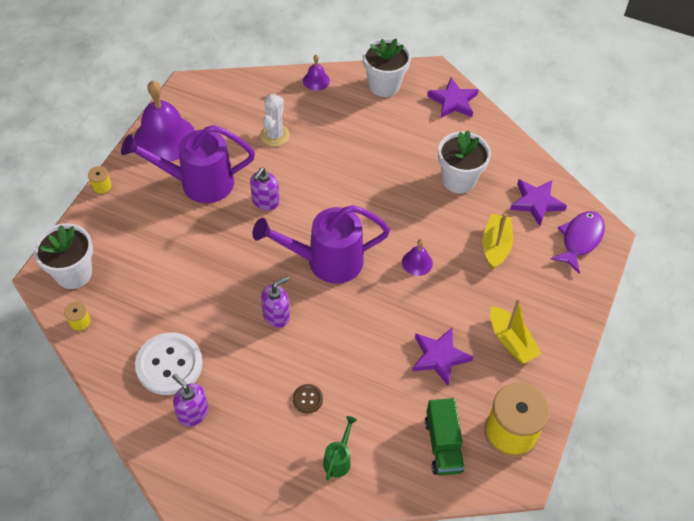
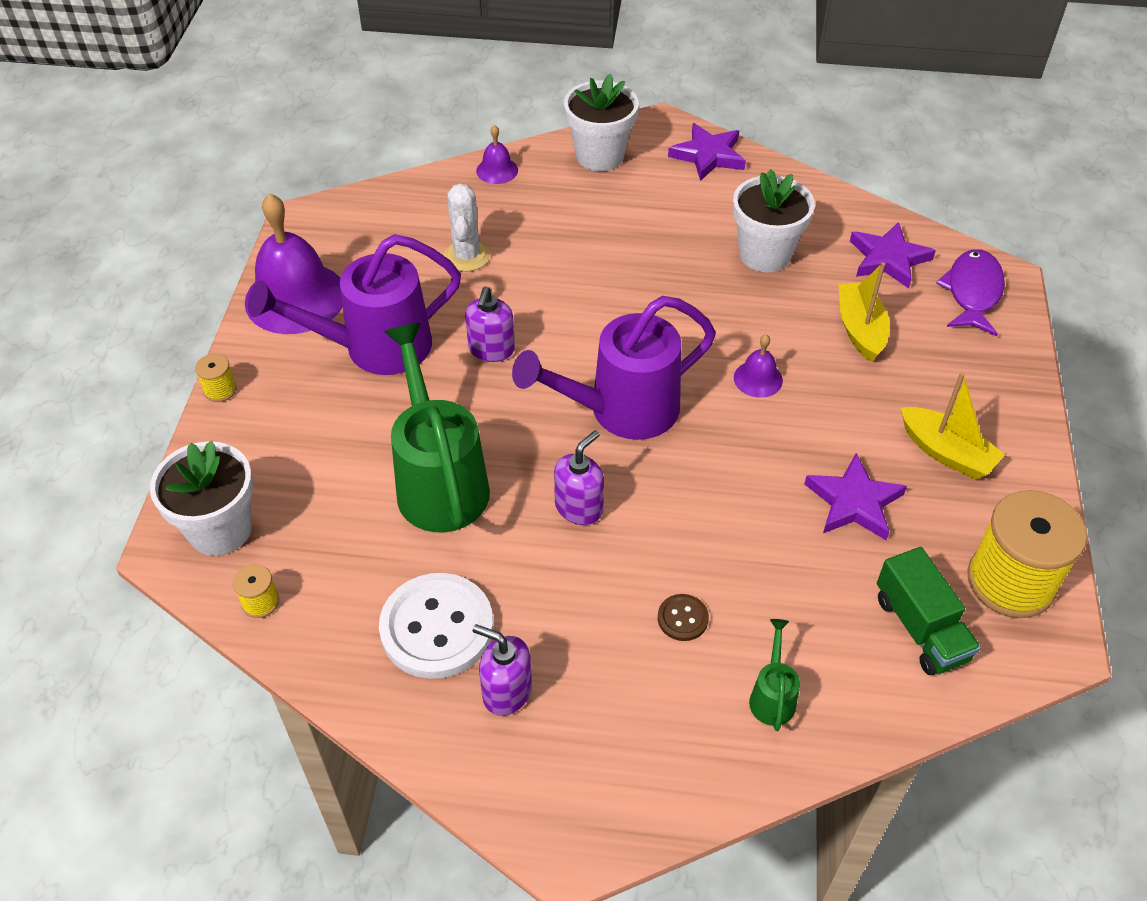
camera: 15 degrees left, 5 degrees down
none -> green watering can [384,323,490,532]

